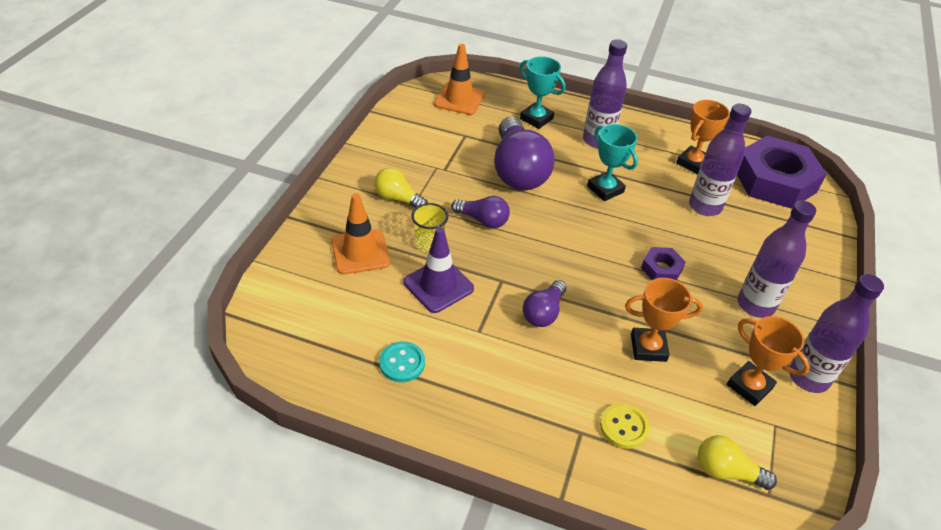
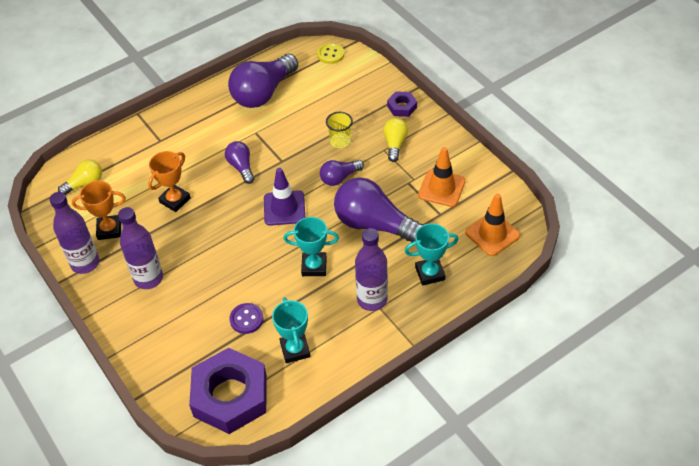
camera: 130 degrees right, 5 degrees up
orange traffic cone [331,193,390,275] -> orange traffic cone moved to [418,147,466,207]
yellow light bulb [374,168,428,208] -> yellow light bulb turned 60 degrees counterclockwise [383,118,408,162]
turquoise button [379,341,425,382] -> purple light bulb [228,54,298,108]
purple traffic cone [404,227,474,313] -> purple traffic cone moved to [264,168,305,226]
yellow button [600,403,649,449] -> yellow button moved to [317,43,344,64]
purple nut [641,247,686,281] -> purple nut moved to [387,91,417,117]
orange trophy [676,100,730,174] -> turquoise trophy [272,297,311,363]
purple bottle [689,104,751,216] -> purple button [229,303,263,334]

